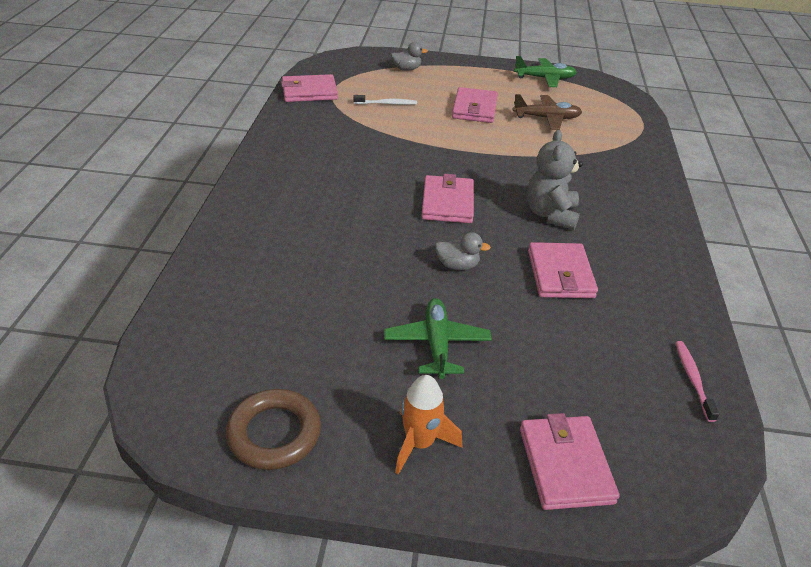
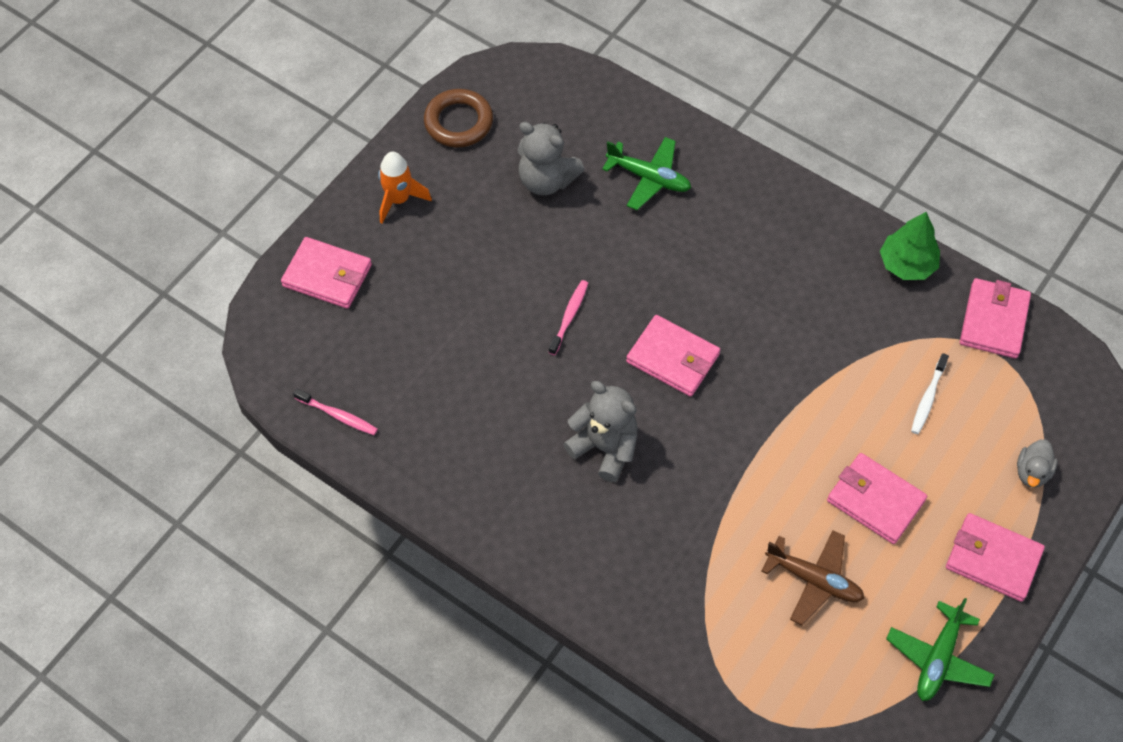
camera: 120 degrees right, 20 degrees up
green plane [384,298,492,379] -> green plane moved to [602,137,691,210]
grey duck [435,232,491,270] -> pink toothbrush [548,280,588,355]
brown plane [513,94,582,130] -> brown plane turned 90 degrees counterclockwise [761,530,864,625]
pink wallet [528,242,598,298] -> pink wallet moved to [946,513,1045,602]
none -> grey teddy bear [517,122,585,195]
none -> green tree [880,212,940,280]

